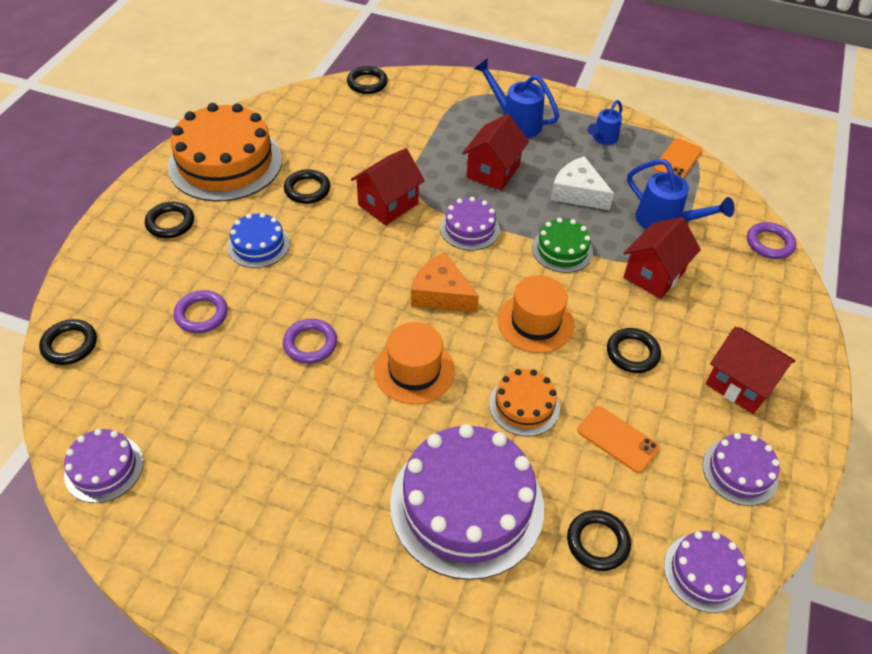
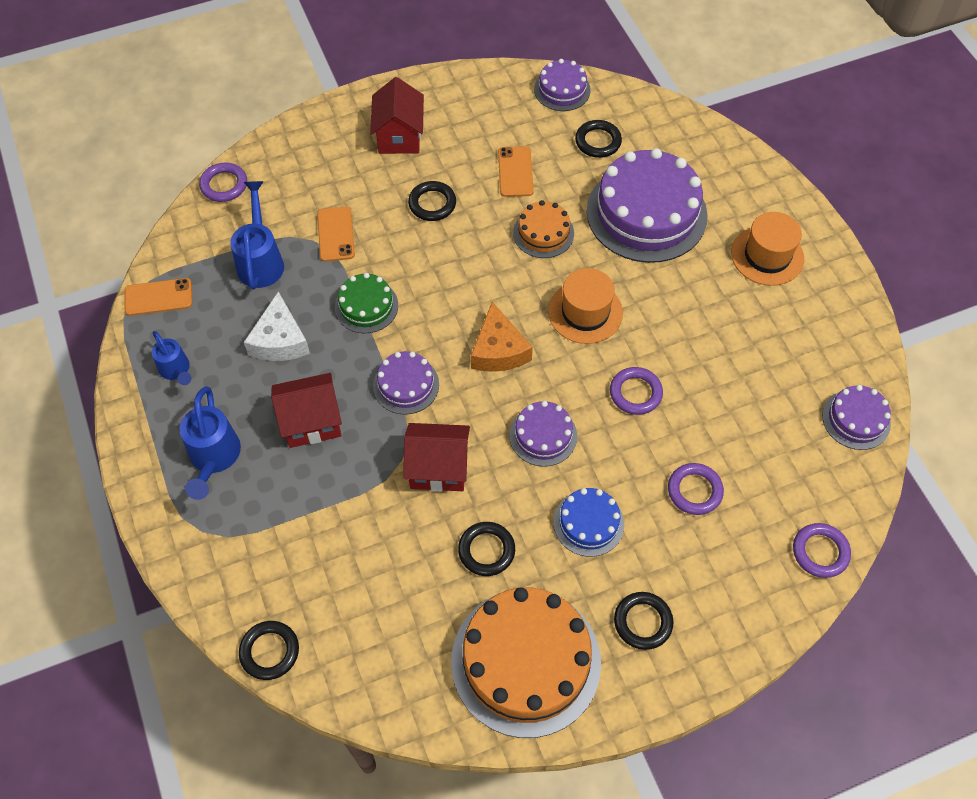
camera: 130 degrees left, 10 degrees up
black ring [39,319,97,365] -> purple ring [793,523,851,578]
orange hat [498,275,574,353] -> orange hat moved to [731,212,804,286]
blue watering can [587,100,622,145] -> blue watering can turned 60 degrees clockwise [152,331,192,385]
red house [623,217,701,299] -> orange phone [317,207,355,262]
purple cake [703,433,779,506] -> purple cake moved to [509,401,577,467]

